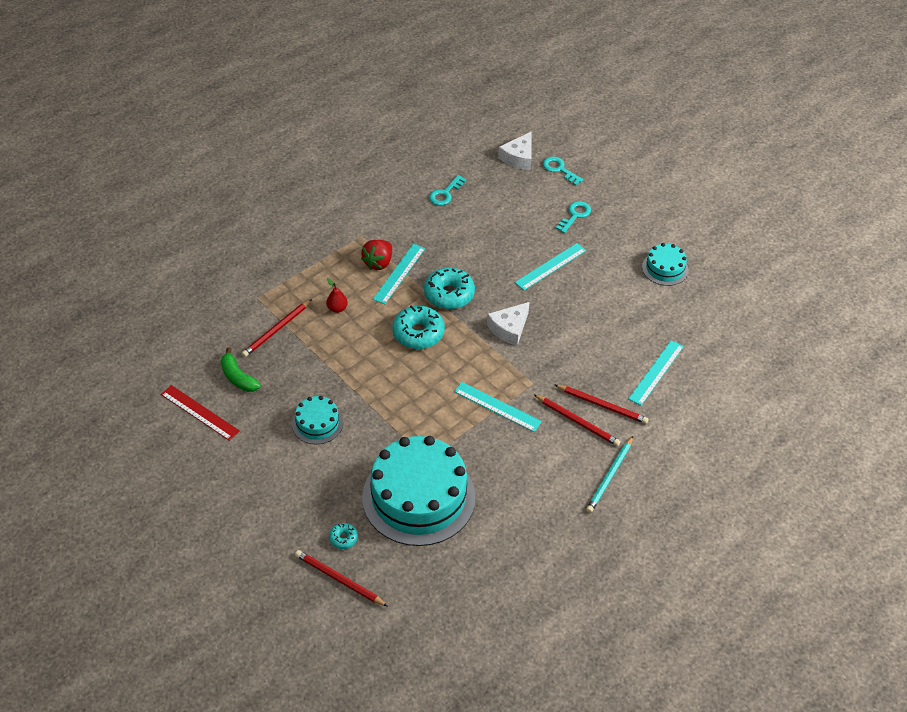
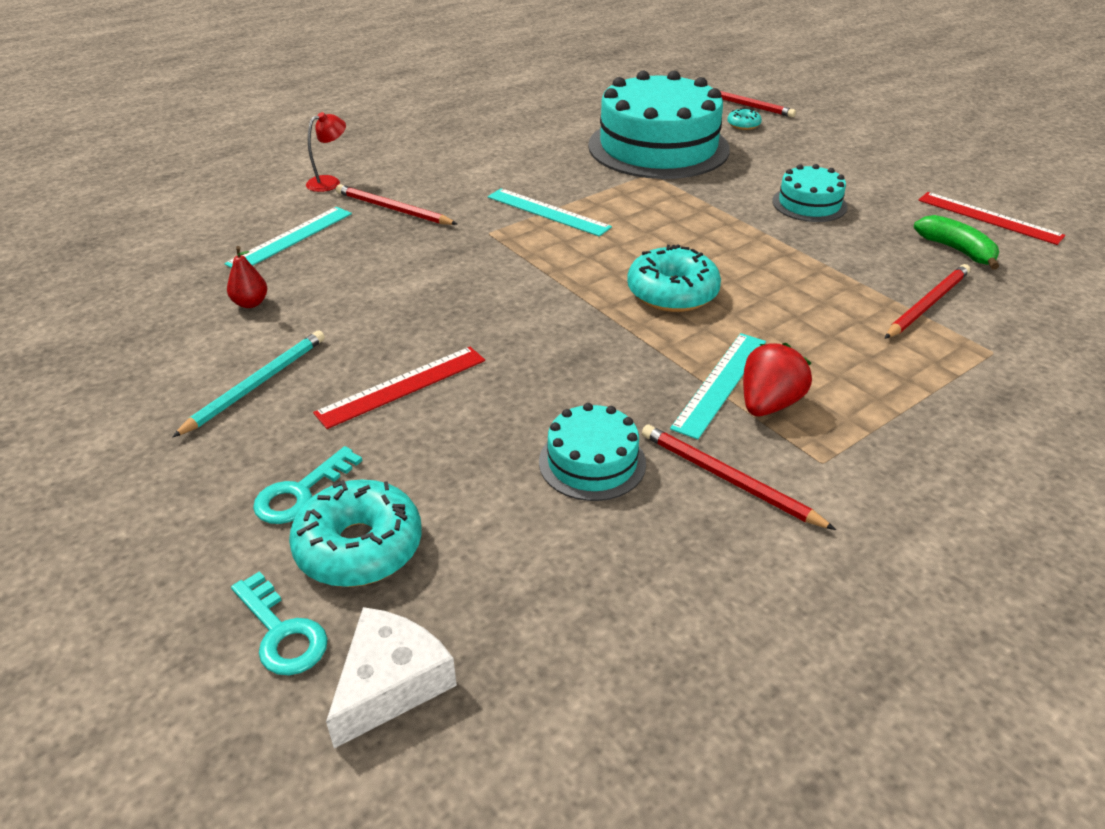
camera: 175 degrees left, 10 degrees down
red pear [326,278,348,313] -> red pear moved to [227,246,267,308]
turquoise donut [424,267,475,309] -> turquoise donut moved to [289,480,422,587]
turquoise key [429,175,467,206] -> none
white cheese [487,302,529,346] -> none
turquoise ruler [515,243,586,290] -> red ruler [313,347,485,429]
red pencil [534,395,621,446] -> red pencil moved to [642,424,836,530]
turquoise pencil [586,436,633,513] -> turquoise pencil moved to [172,330,325,438]
turquoise cake [642,243,688,286] -> turquoise cake moved to [539,403,646,501]
none -> red lamp [306,112,346,192]

